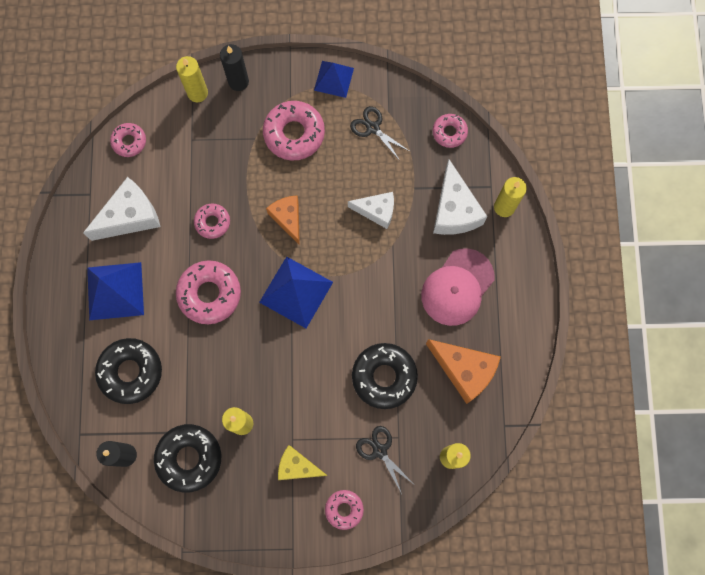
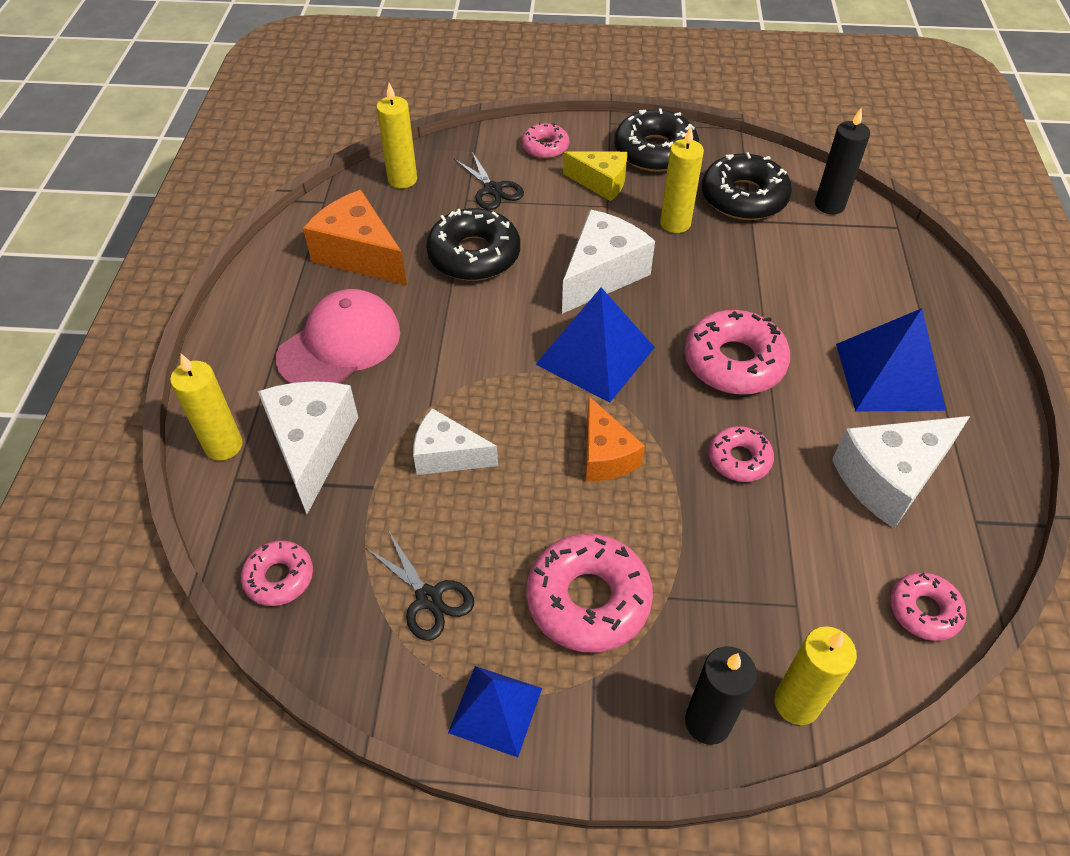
camera: 175 degrees left, 25 degrees down
black donut [95,338,162,404] -> black donut moved to [614,108,699,172]
none -> white cheese [562,210,655,314]

